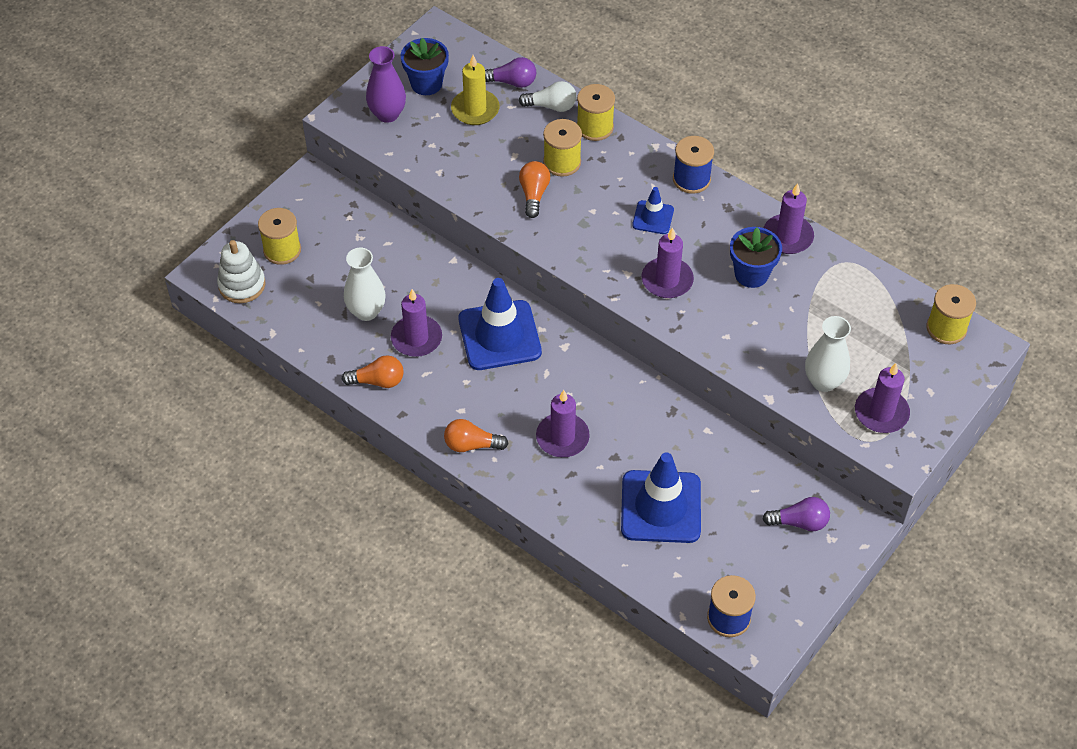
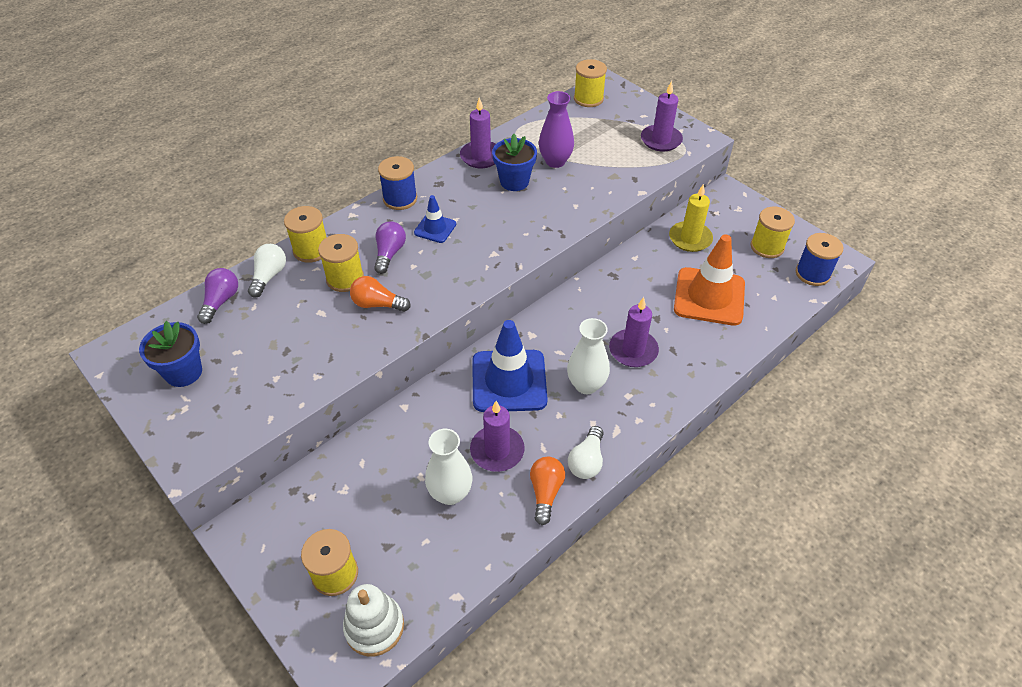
camera: 80 degrees left, 5 degrees down
purple vase [366,46,406,123] -> purple vase moved to [539,91,574,168]
orange light bulb [444,419,508,452] -> none
yellow candle [451,55,499,125] -> yellow candle moved to [669,184,713,252]
blue traffic cone [621,452,701,543] -> orange traffic cone [674,235,745,326]
purple candle [642,227,694,298] -> none
purple light bulb [762,497,830,531] -> purple light bulb moved to [374,221,406,274]
white vase [805,316,851,392] -> white vase moved to [567,318,610,394]
none -> white light bulb [568,426,603,479]
none -> yellow spool [750,207,795,258]

